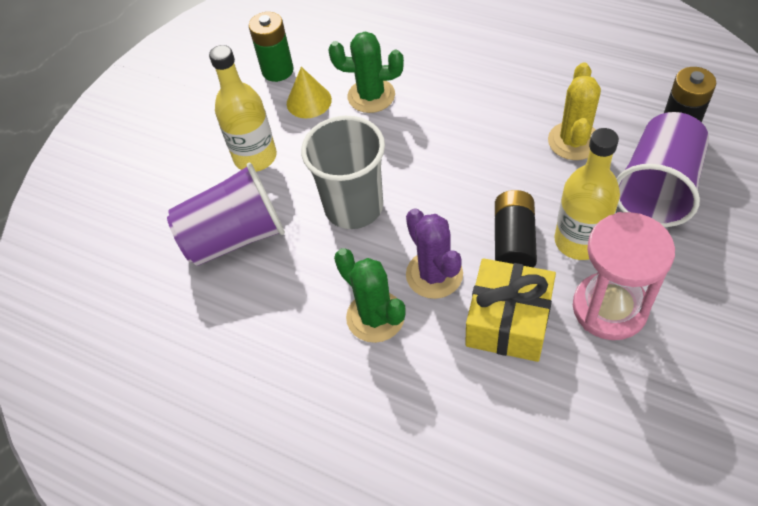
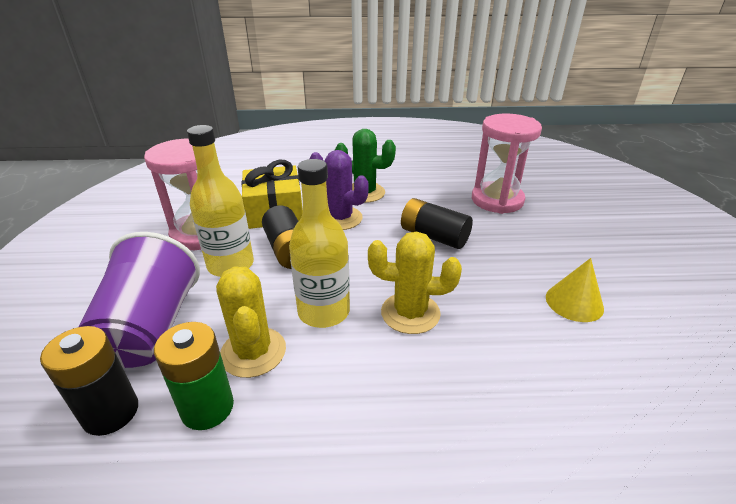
camera: 145 degrees right, 20 degrees down
purple cup [167,162,285,266] -> pink hourglass [472,113,542,214]
yellow bottle [209,45,277,172] -> yellow bottle moved to [289,159,350,328]
green battery [249,12,294,82] -> green battery moved to [154,322,234,430]
grey cup [301,116,385,229] -> black battery [401,198,473,249]
green cactus [328,31,404,113] -> none
none -> yellow cactus [368,232,462,334]

